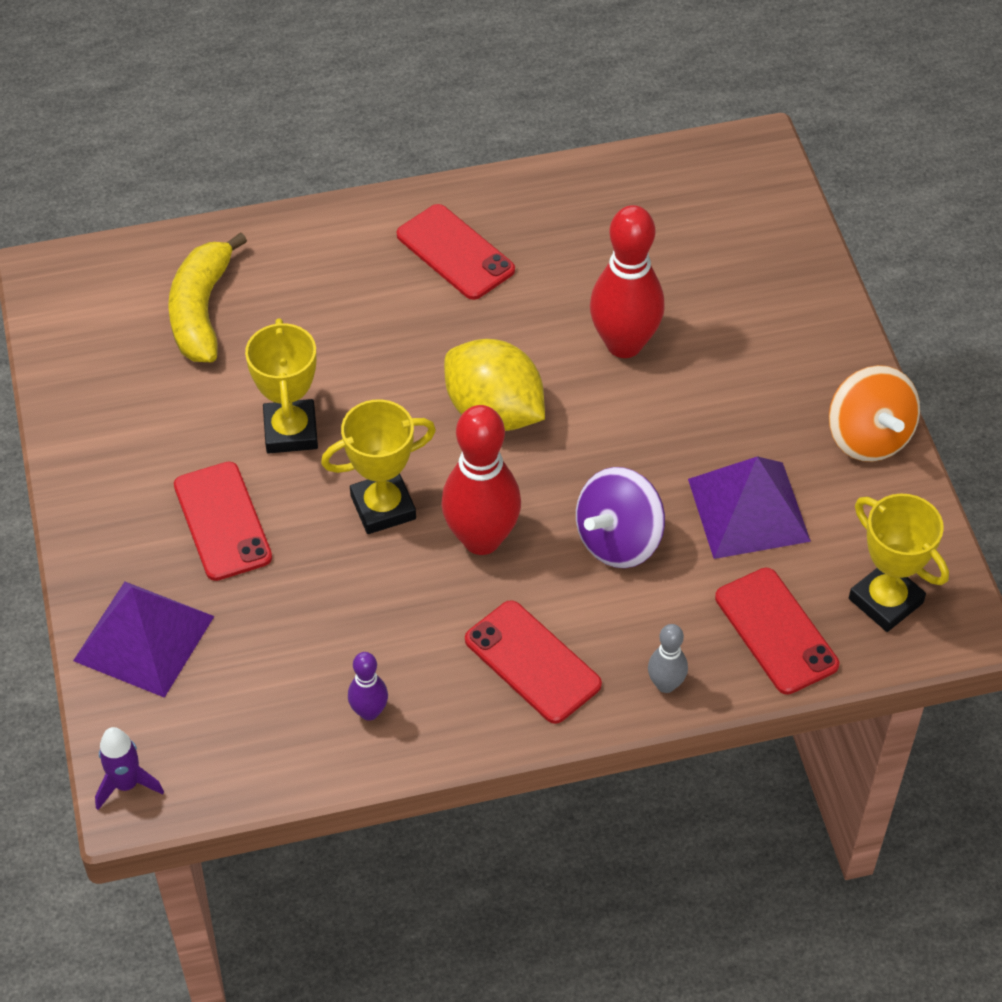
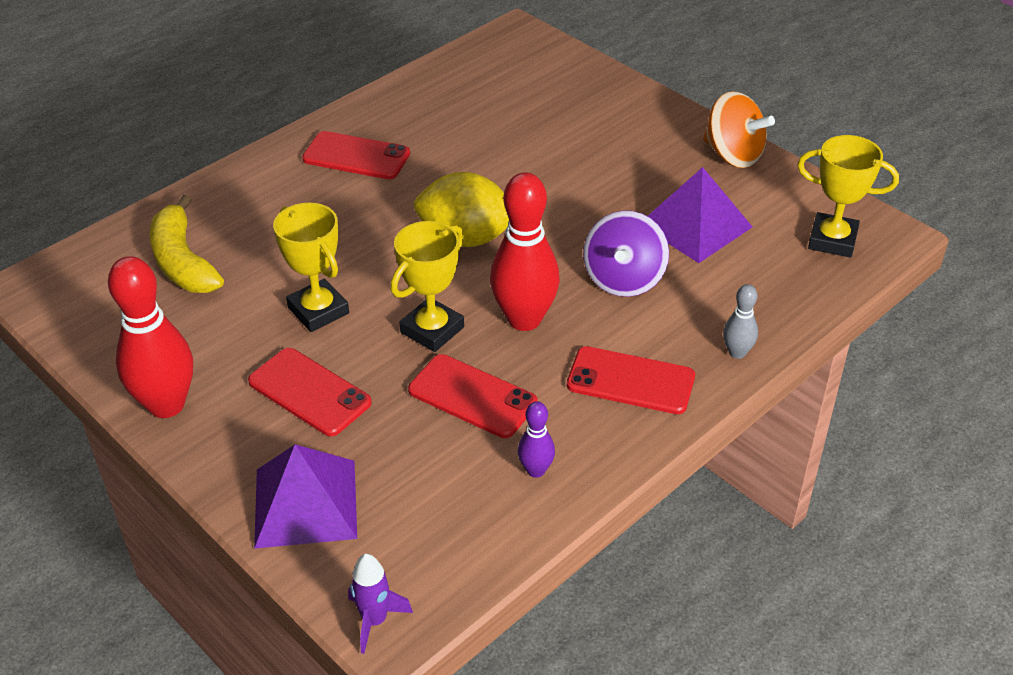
camera: 30 degrees left, 10 degrees down
red bowling pin [590,205,665,358] -> red bowling pin moved to [108,256,193,418]
red phone [715,568,839,695] -> red phone moved to [408,354,538,438]

